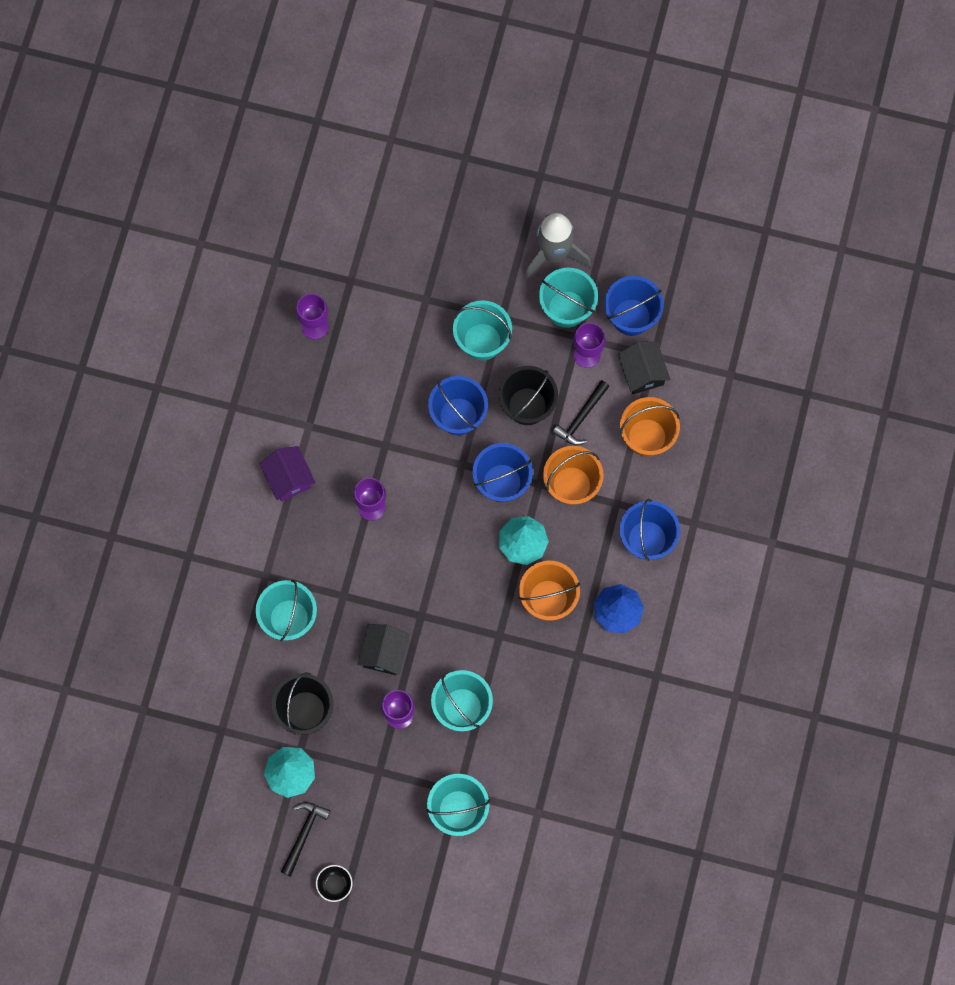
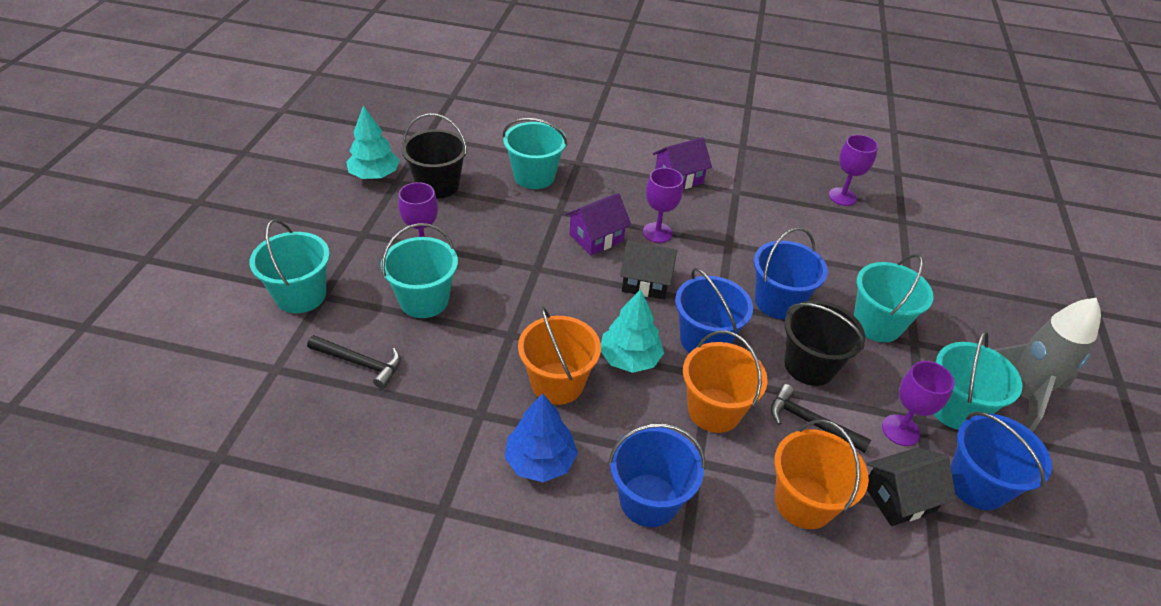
camera: 85 degrees right, 30 degrees down
black hammer [281,802,331,877] -> black hammer moved to [307,335,401,389]
black bowl [316,865,353,902] -> none
black house [357,624,410,675] -> black house moved to [620,241,677,300]
none -> purple house [565,193,631,255]

